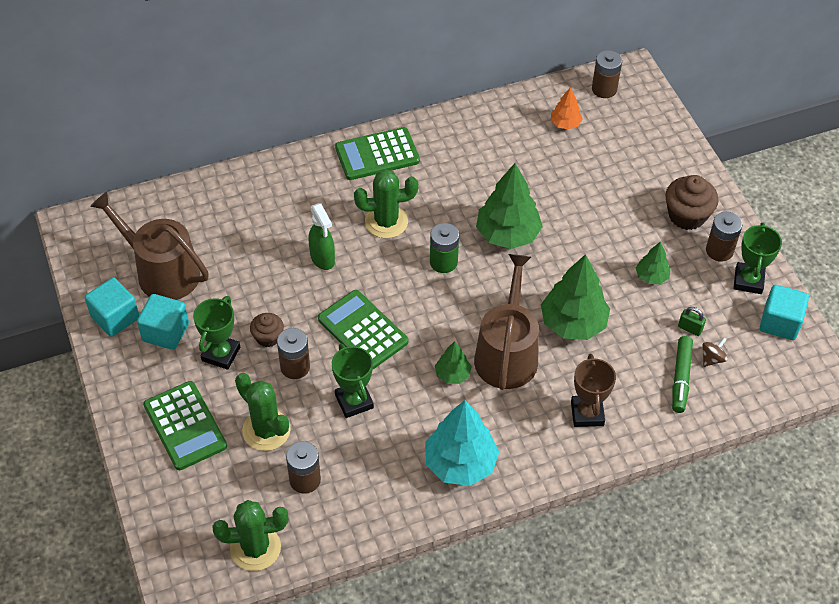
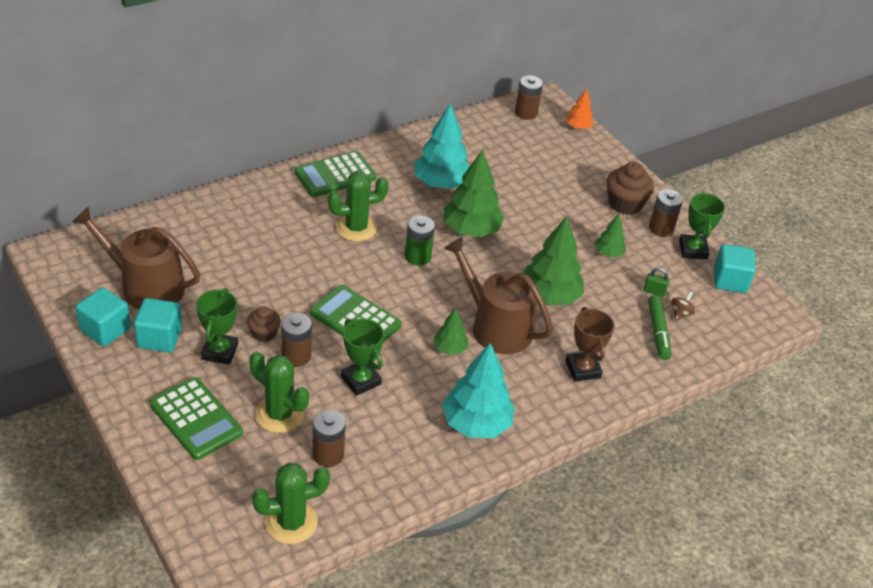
camera: 15 degrees left, 10 degrees down
green spray bottle [309,203,335,270] -> none
brown watering can [474,254,539,390] -> brown watering can turned 45 degrees counterclockwise [444,237,553,354]
orange tree [551,87,583,130] -> orange tree moved to [566,88,594,129]
none -> turquoise tree [414,104,470,189]

